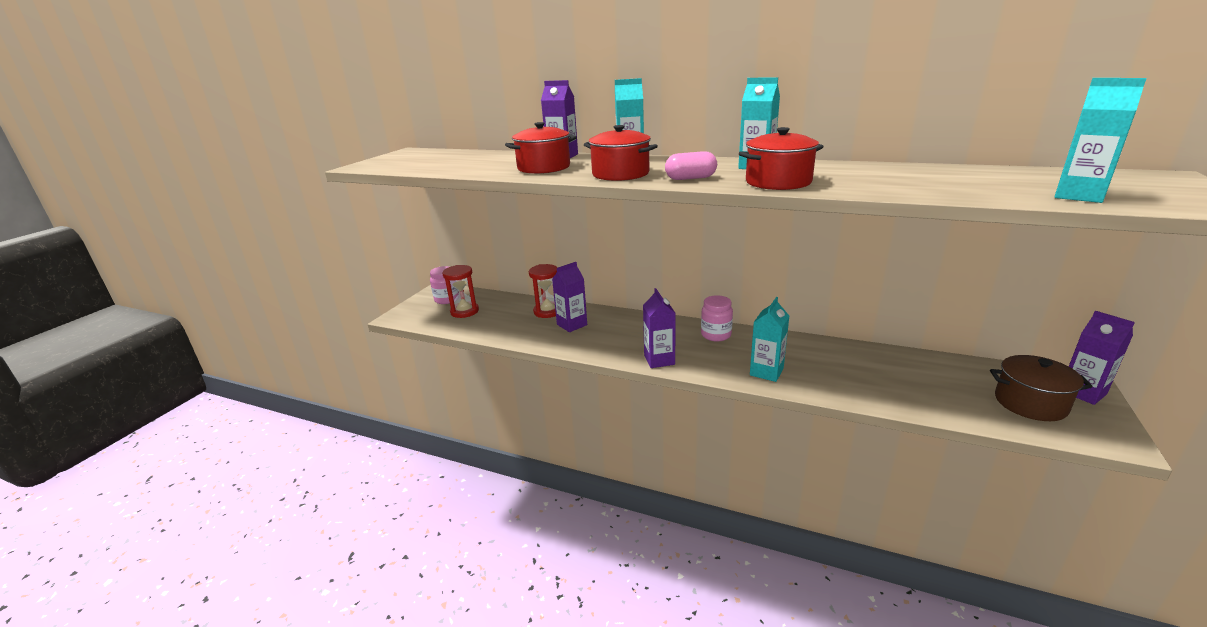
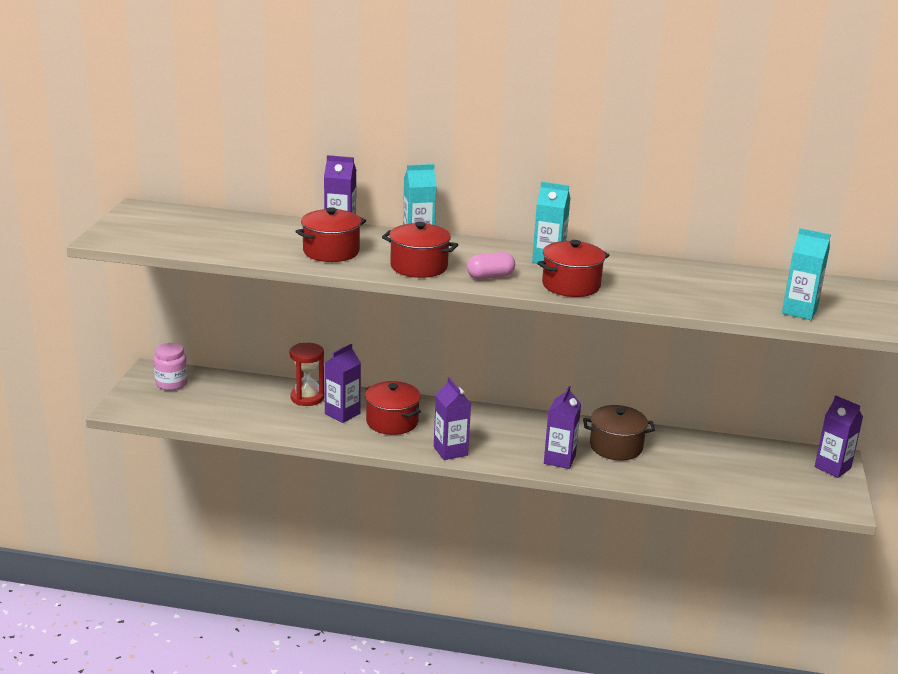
camera: 15 degrees left, 0 degrees up
red hourglass [442,265,479,318] -> none
pink jar [701,295,733,341] -> none
turquoise carton [750,297,789,382] -> purple carton [544,386,581,469]
brown pot [990,355,1093,421] -> brown pot moved to [583,405,655,460]
none -> red pot [365,381,421,435]

